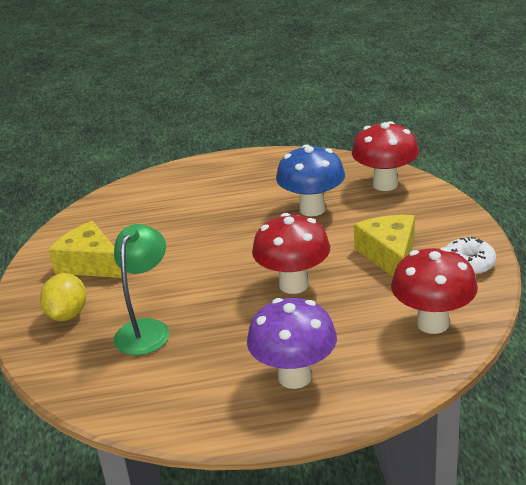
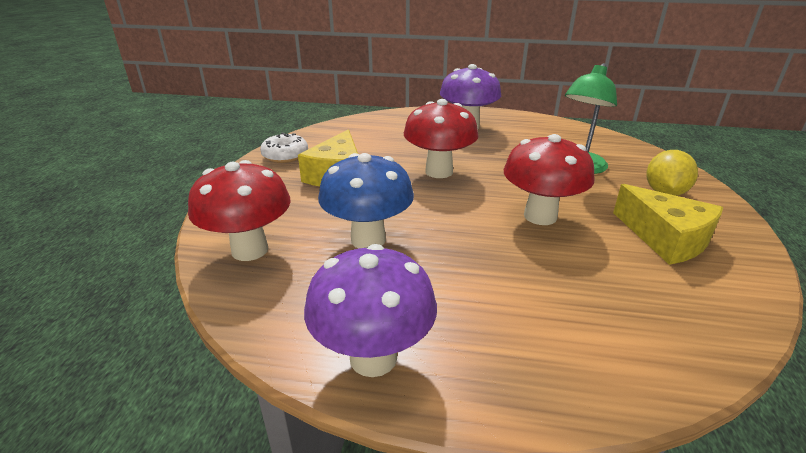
camera: 165 degrees left, 0 degrees up
red mushroom [391,247,478,334] -> red mushroom moved to [504,134,595,225]
none -> purple mushroom [304,244,437,377]

